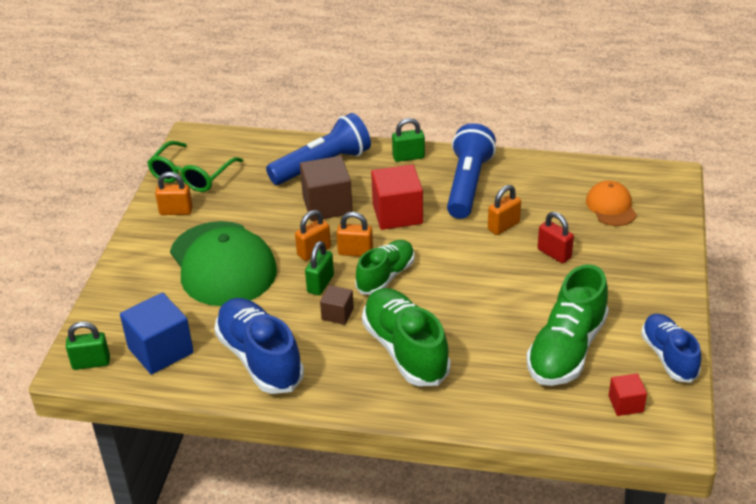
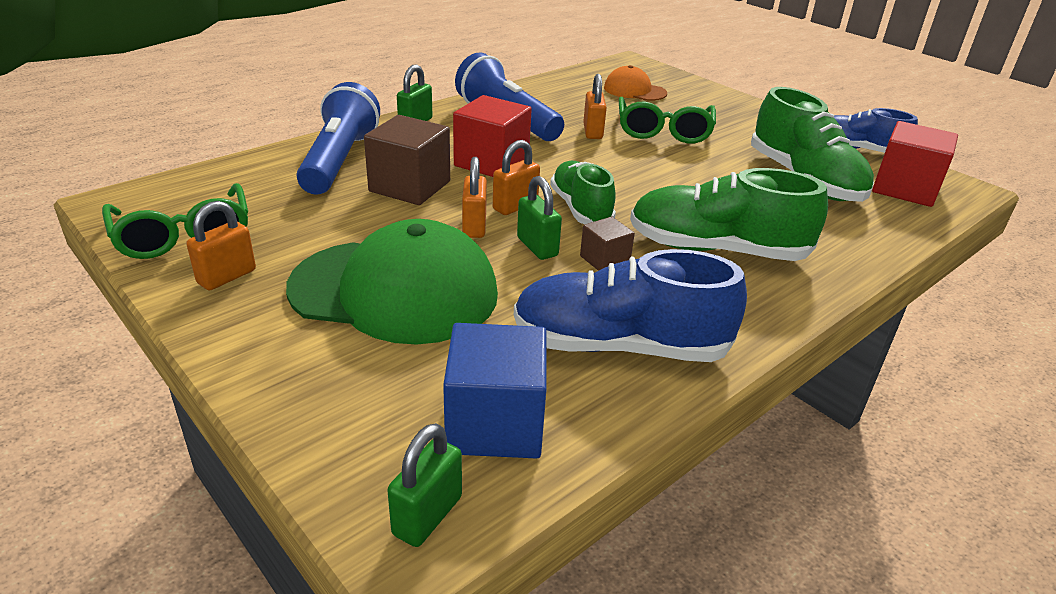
camera: 55 degrees left, 5 degrees down
red padlock [538,212,574,263] -> green glasses [619,97,716,144]
red cube [608,373,647,416] -> red cube [872,121,958,207], size x1.87

